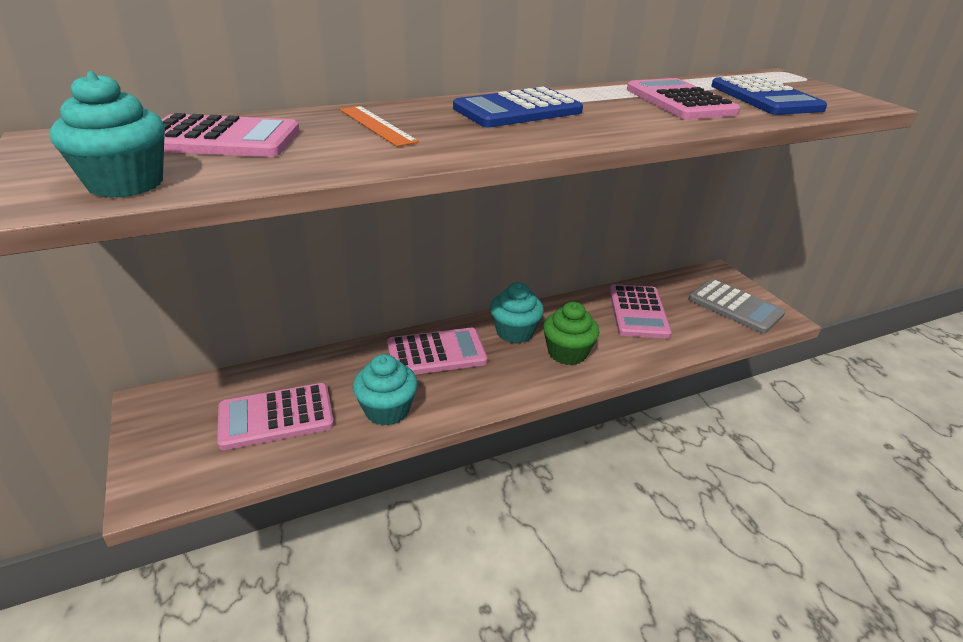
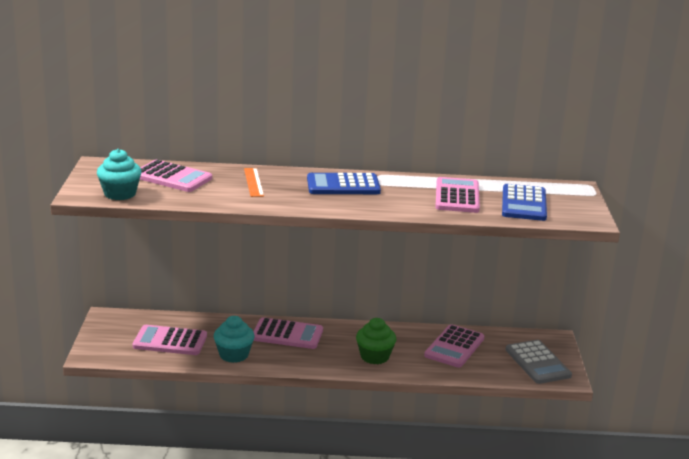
camera: 25 degrees right, 10 degrees down
turquoise cupcake [490,282,544,344] -> none

